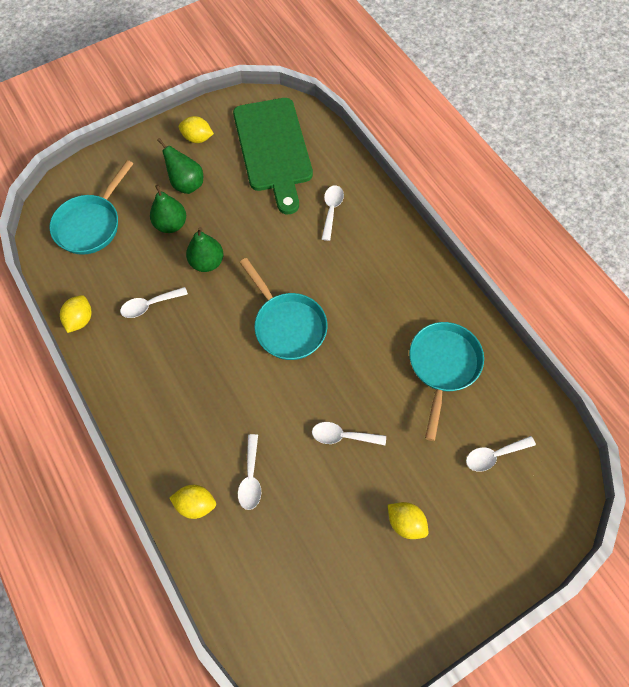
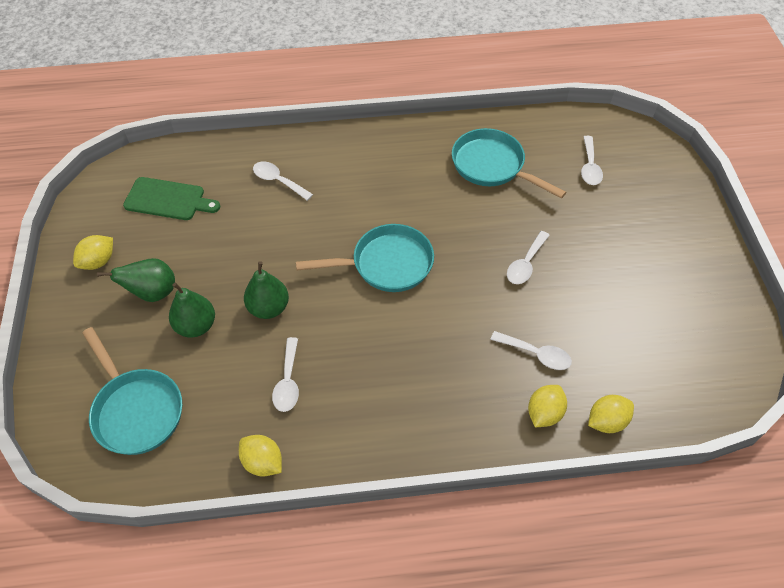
camera: 65 degrees left, 10 degrees down
green cutting board [233,98,313,214] -> green cutting board [123,177,220,220], size x0.57
yellow lemon [388,502,429,539] -> yellow lemon moved to [588,395,634,433]

